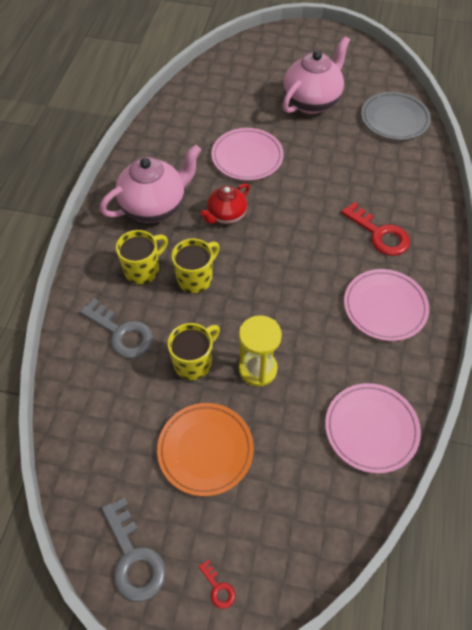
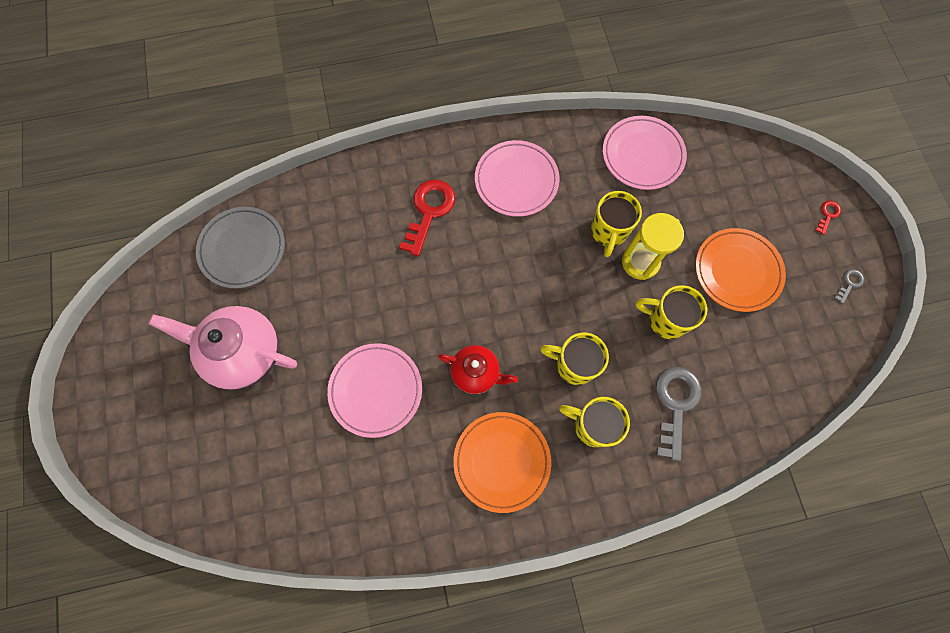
camera: 115 degrees left, 15 degrees up
pink teapot [100,145,201,223] -> orange plate [453,412,551,513]
grey key [102,497,166,602] -> grey key [834,269,864,304], size x0.47
none -> yellow mug [591,191,642,257]

